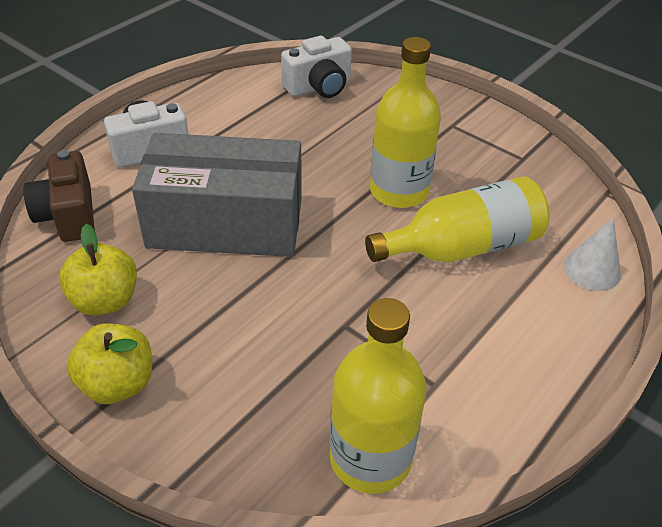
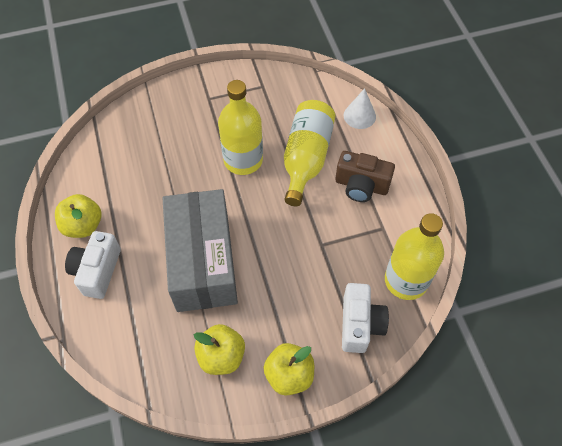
camera: 55 degrees left, 15 degrees up
brown camera [23,150,95,242] -> brown camera moved to [335,151,395,202]
grey box [132,133,302,257] -> grey box turned 45 degrees counterclockwise [163,189,238,312]
white camera [281,36,352,98] -> white camera moved to [342,283,389,353]
none -> yellow apple [55,194,101,238]

